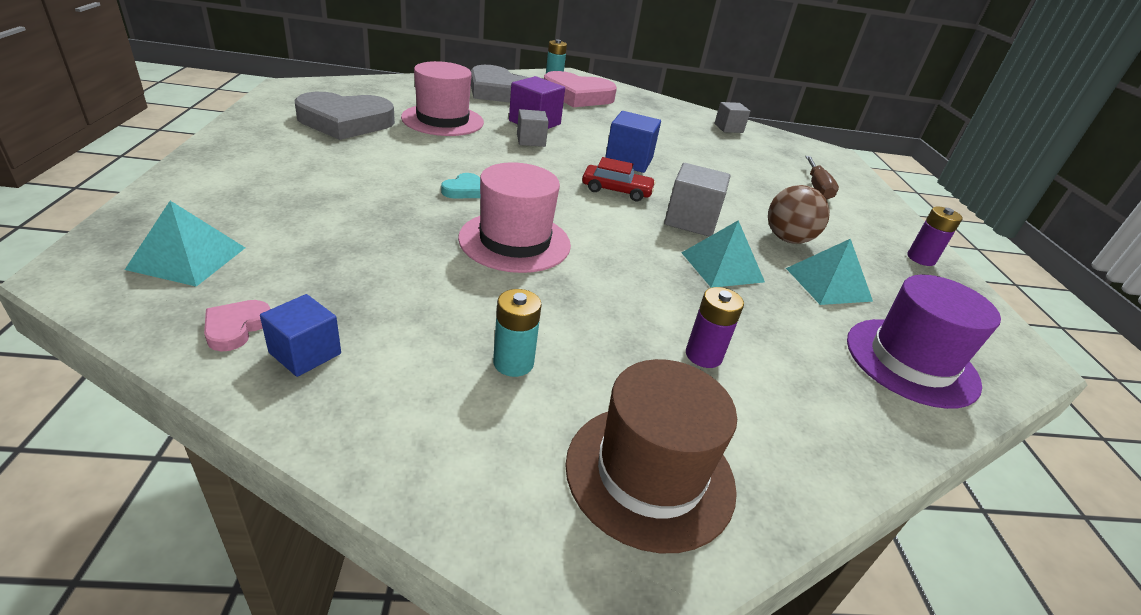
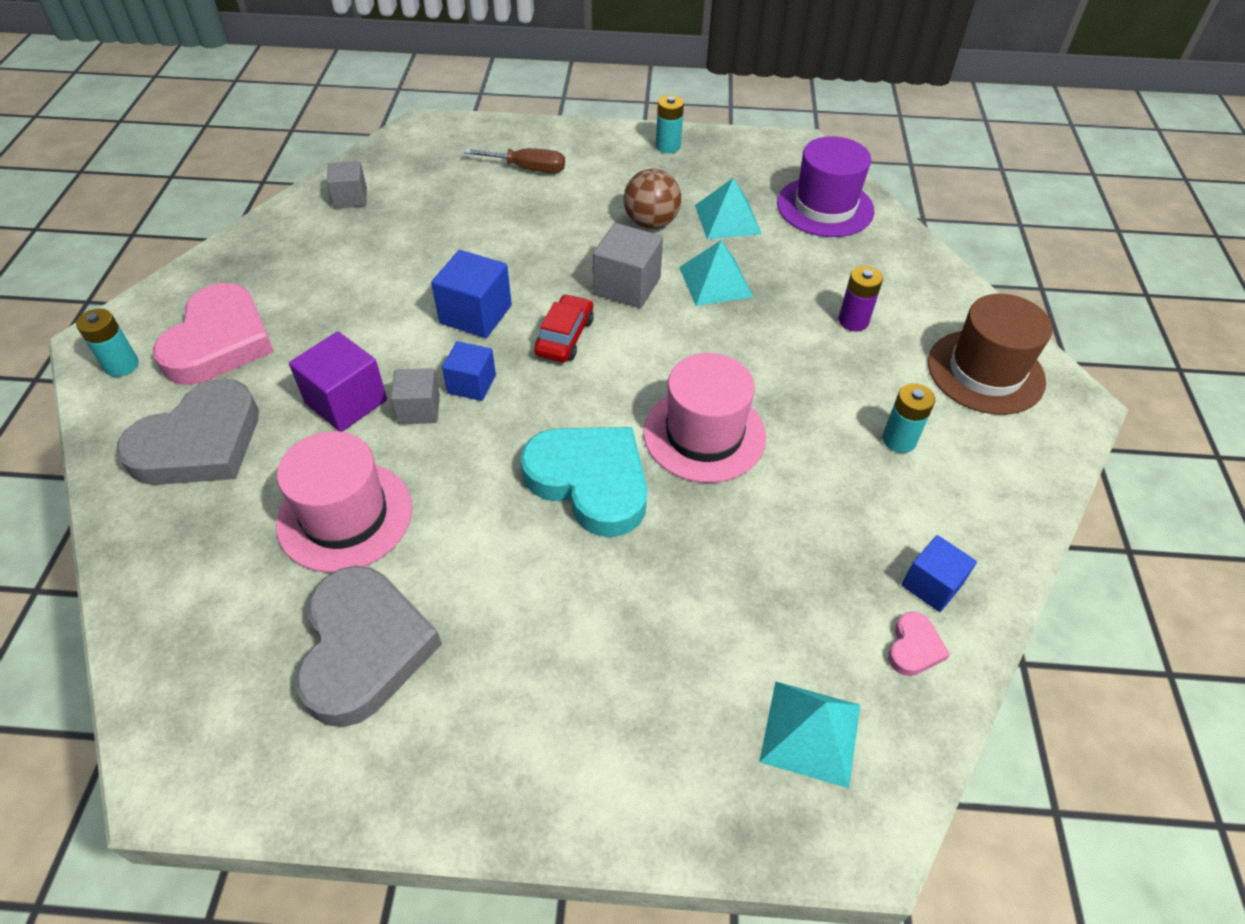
camera: 80 degrees left, 15 degrees up
pink heart [204,300,270,351] -> pink heart turned 90 degrees counterclockwise [888,612,950,676]
turquoise heart [441,173,480,198] -> turquoise heart [520,427,647,537], size x2.36
purple battery [907,207,963,266] -> turquoise battery [656,95,684,153]
none -> blue cube [442,341,496,401]

